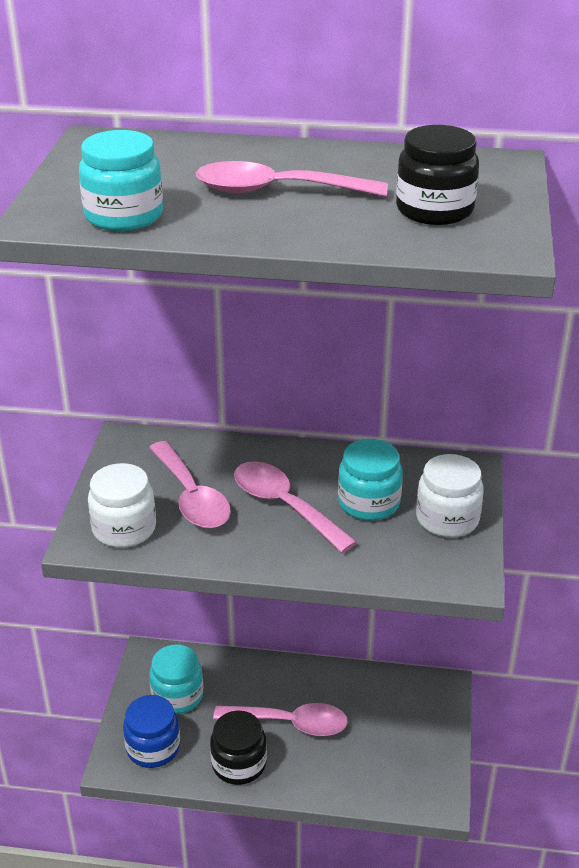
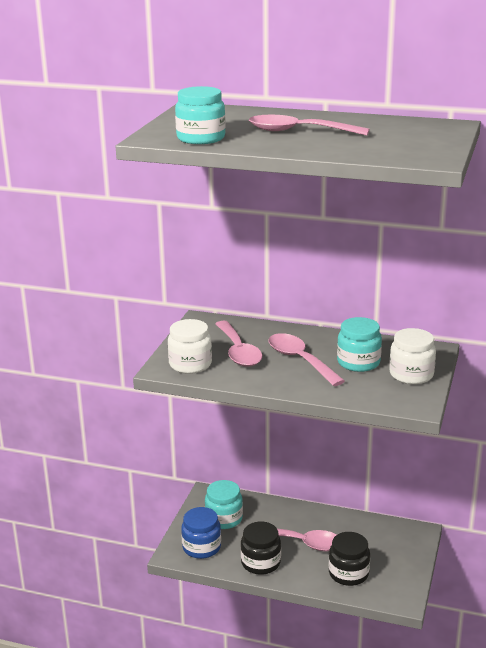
camera: 10 degrees right, 10 degrees down
black jar [396,125,479,225] -> black jar moved to [329,532,370,586]

